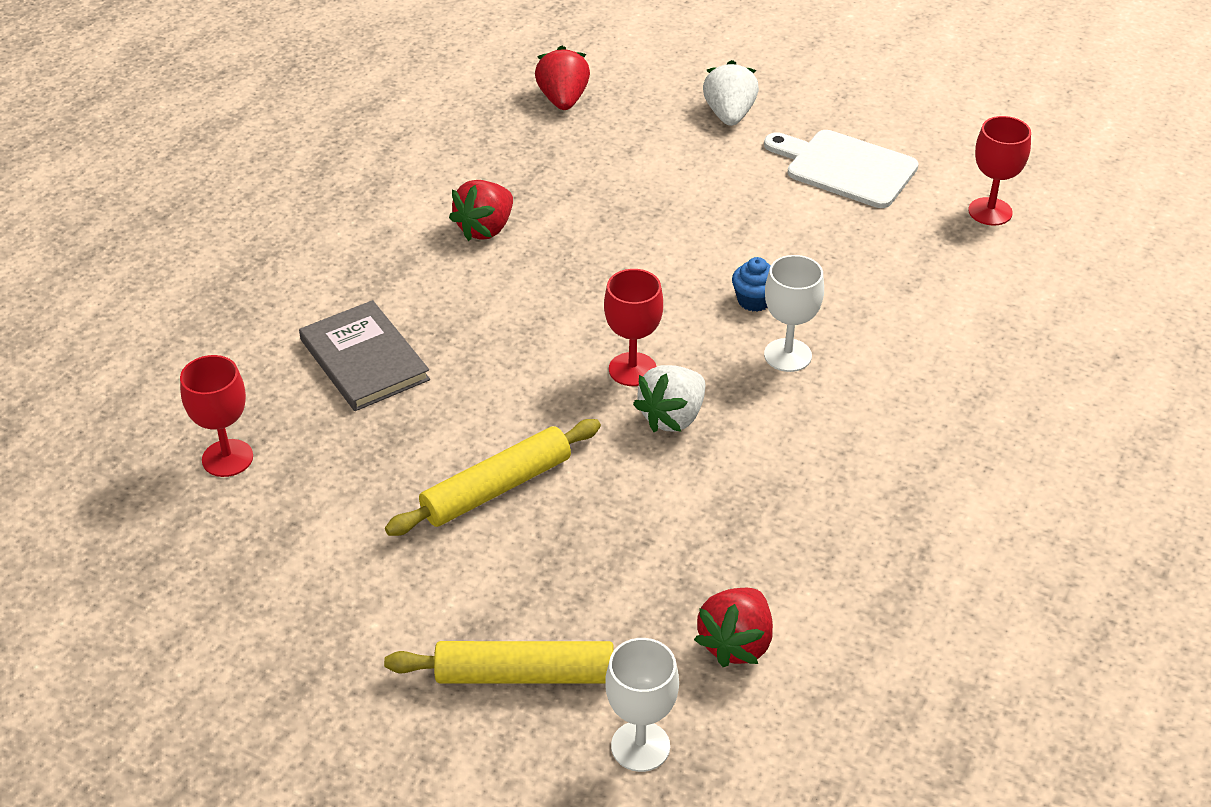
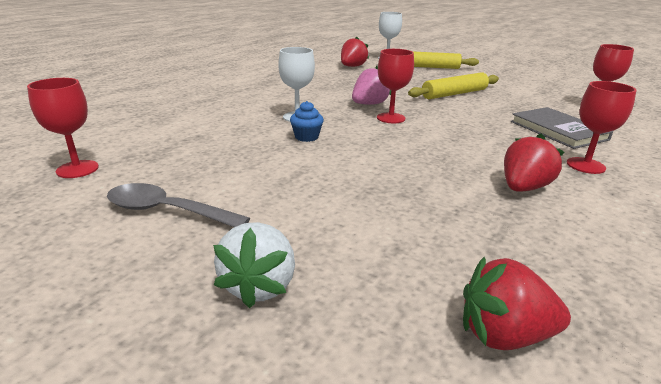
camera: 175 degrees left, 15 degrees down
red strawberry [535,45,590,110] -> red strawberry turned 90 degrees clockwise [463,257,571,350]
white strawberry [633,365,705,432] -> pink strawberry [352,66,391,105]
white cutting board [764,130,919,208] -> grey spoon [107,183,250,227]
none -> red goblet [567,81,636,174]

